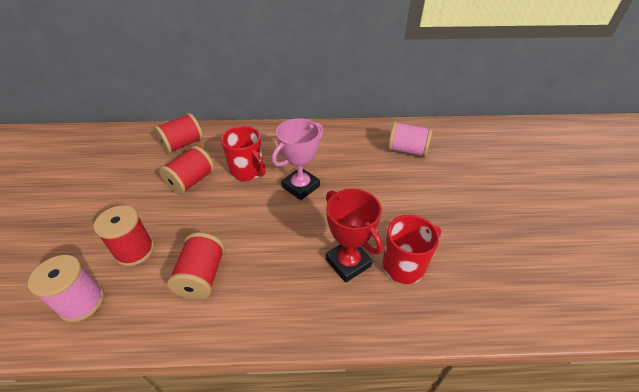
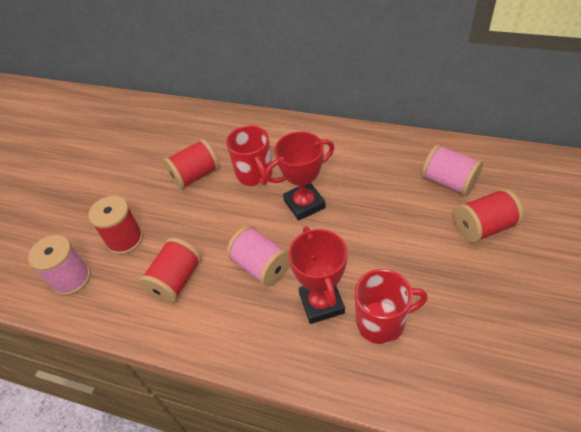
camera: 25 degrees right, 5 degrees up
red spool [154,113,203,154] -> red spool moved to [454,189,524,243]
pink trophy [272,118,323,200] -> red trophy [265,132,334,221]
none -> pink spool [227,226,290,287]

